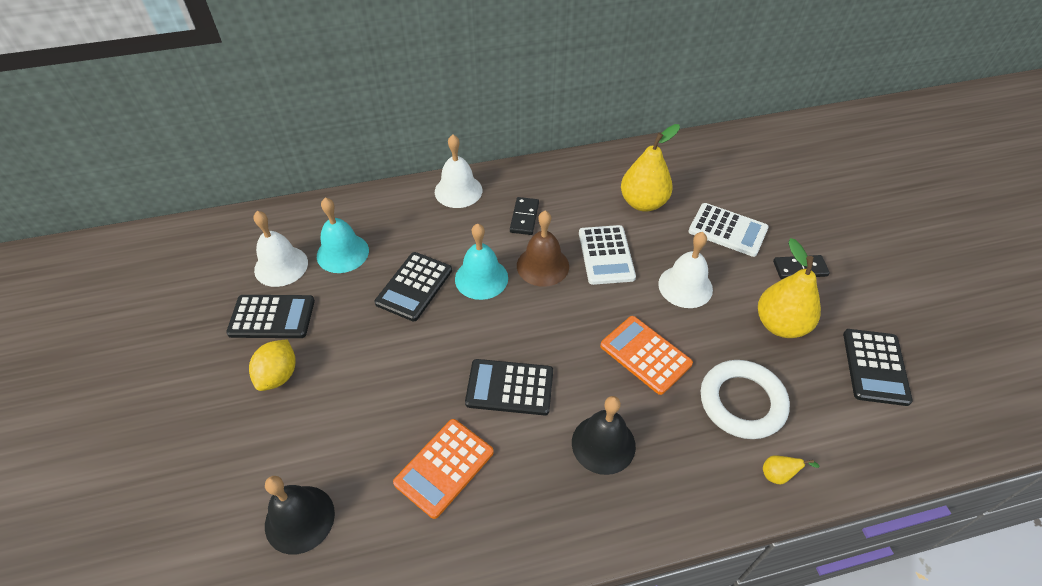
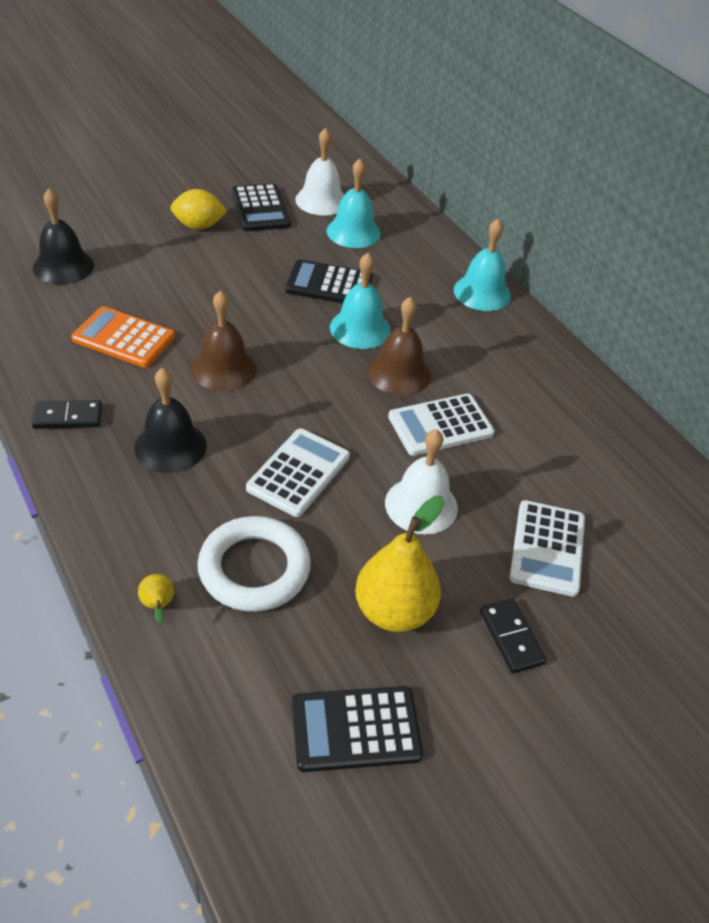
camera: 70 degrees right, 5 degrees down
white bell [435,135,482,208] -> turquoise bell [454,218,511,311]
black calculator [465,359,553,415] -> brown bell [191,290,256,391]
black domino [510,197,539,235] -> black domino moved to [32,400,102,429]
orange calculator [600,316,693,395] -> white calculator [246,428,350,517]
yellow pear [621,124,680,212] -> none

